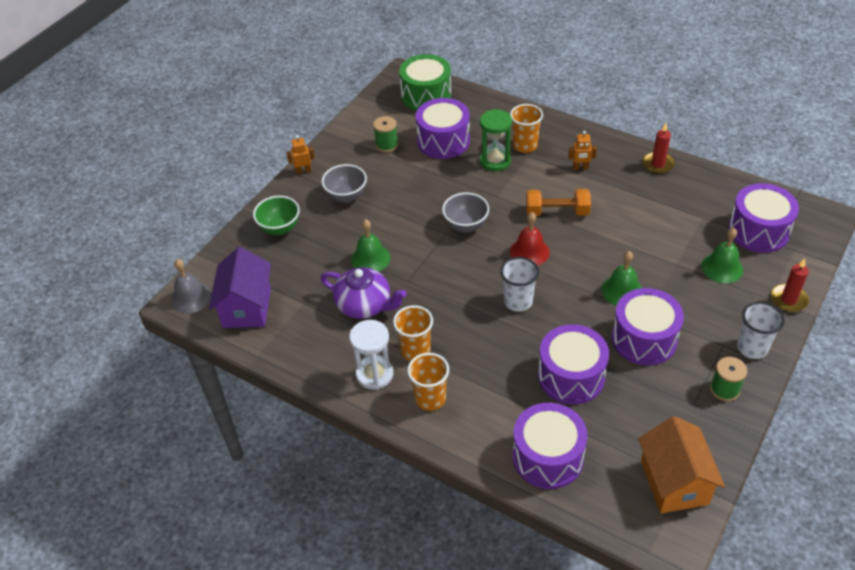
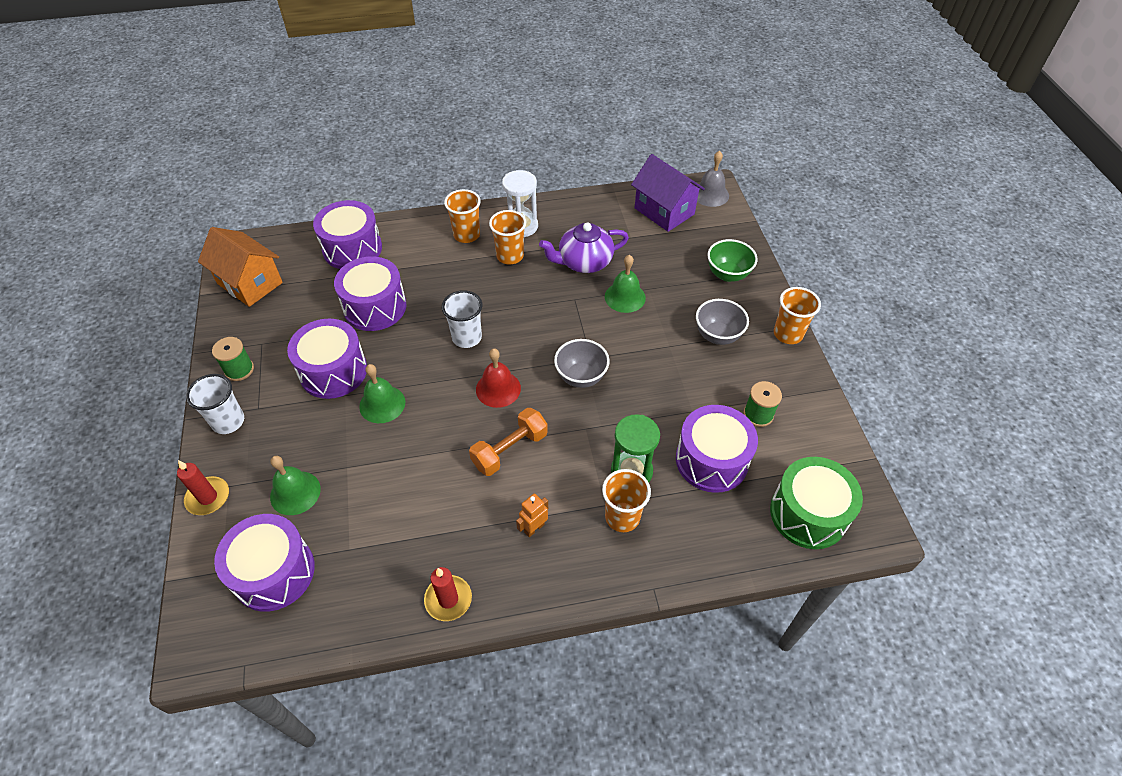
camera: 135 degrees right, 5 degrees up
orange robot [286,135,315,174] -> orange cup [774,287,821,344]

